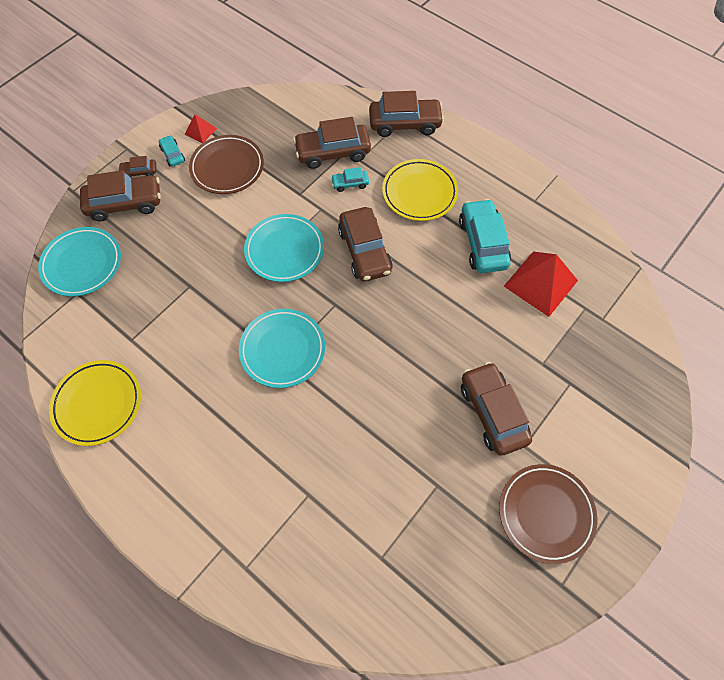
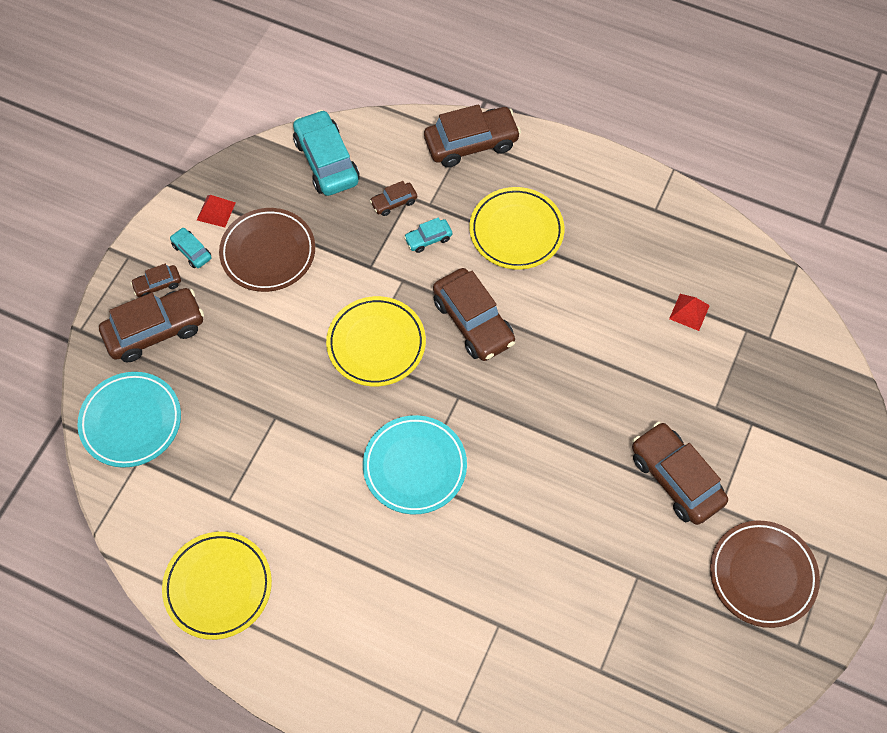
camera: 15 degrees left, 0 degrees up
turquoise plate [244,214,324,282] -> yellow plate [326,296,426,386]
brown car [293,117,371,169] -> brown car [370,181,417,216], size x0.49
turquoise car [459,199,511,273] -> turquoise car moved to [293,109,359,196]
red pyramid [504,251,578,317] -> red pyramid [669,294,710,331], size x0.49

